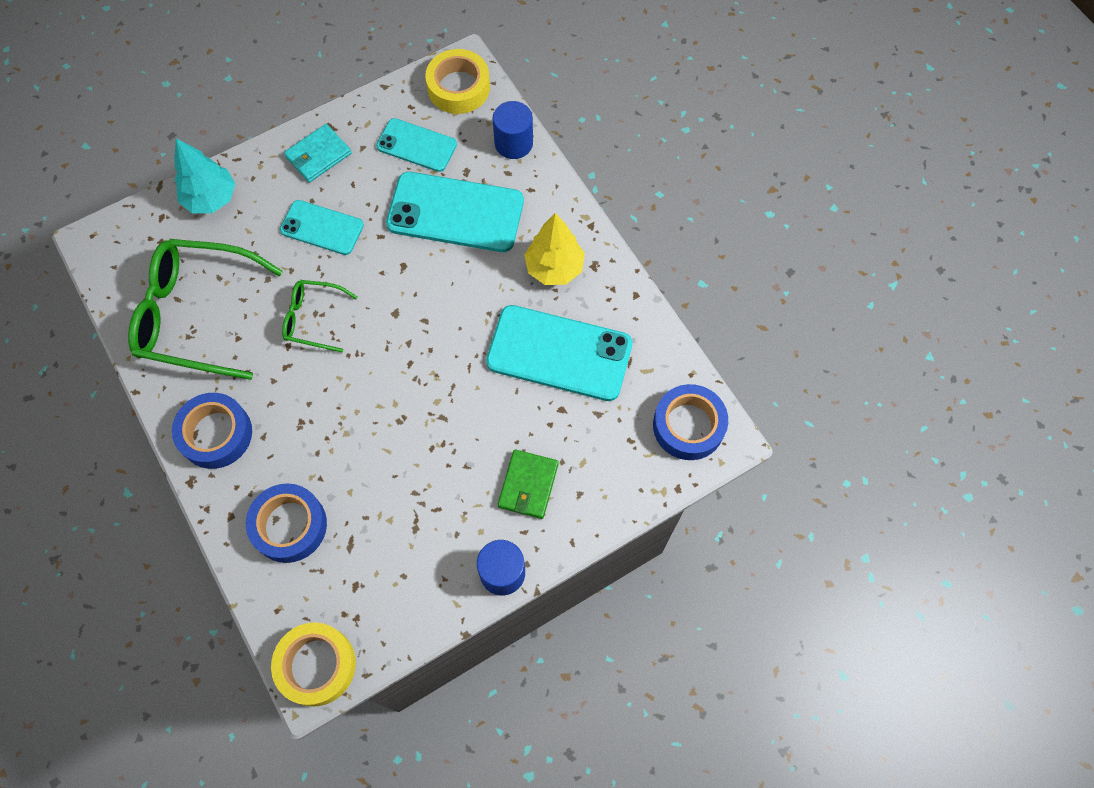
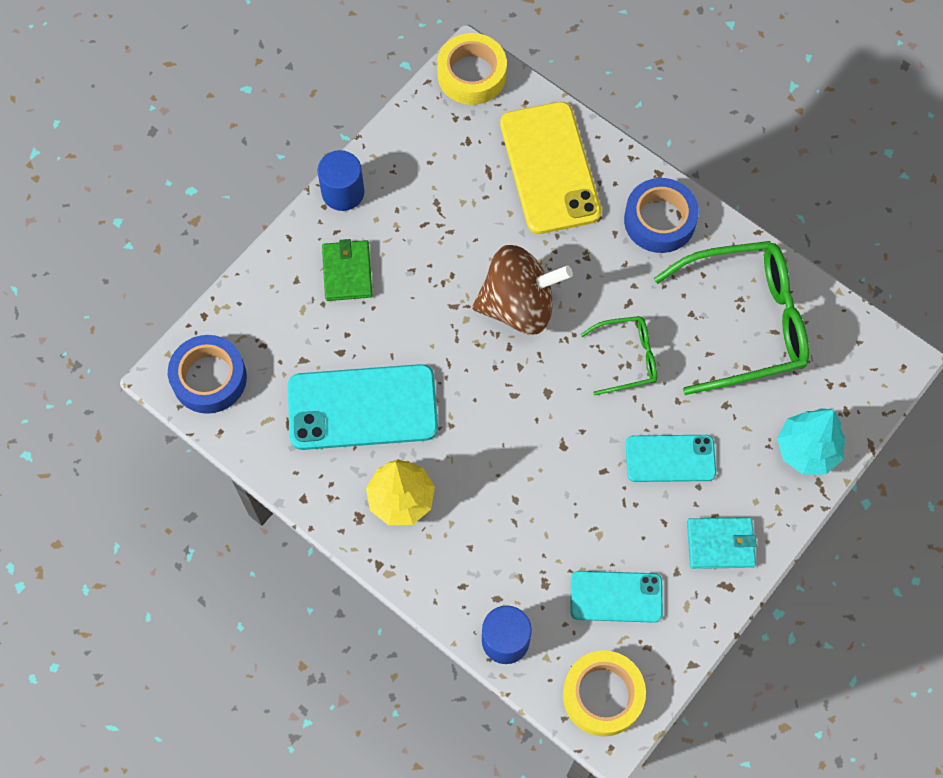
camera: 160 degrees right, 0 degrees up
blue tape [246,483,327,563] -> yellow phone [500,102,601,234]
turquoise wallet [284,124,352,182] -> turquoise wallet turned 60 degrees clockwise [687,517,757,569]
turquoise phone [386,172,524,252] -> none
none -> brown spinning top [472,245,573,334]

